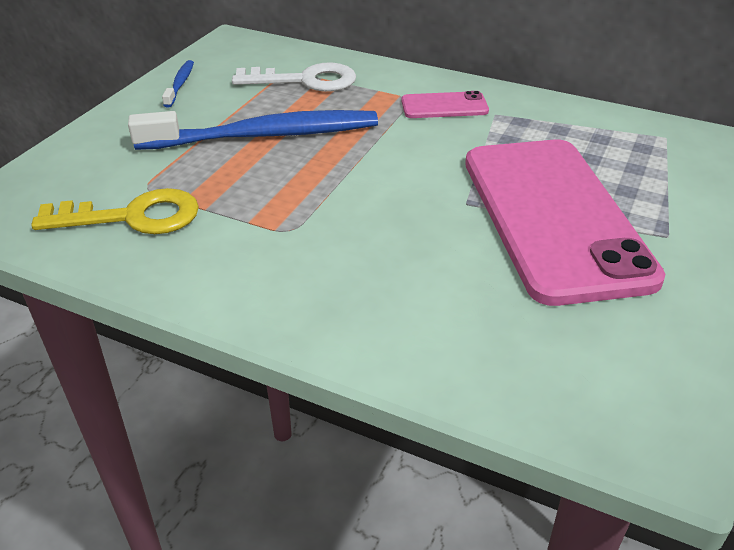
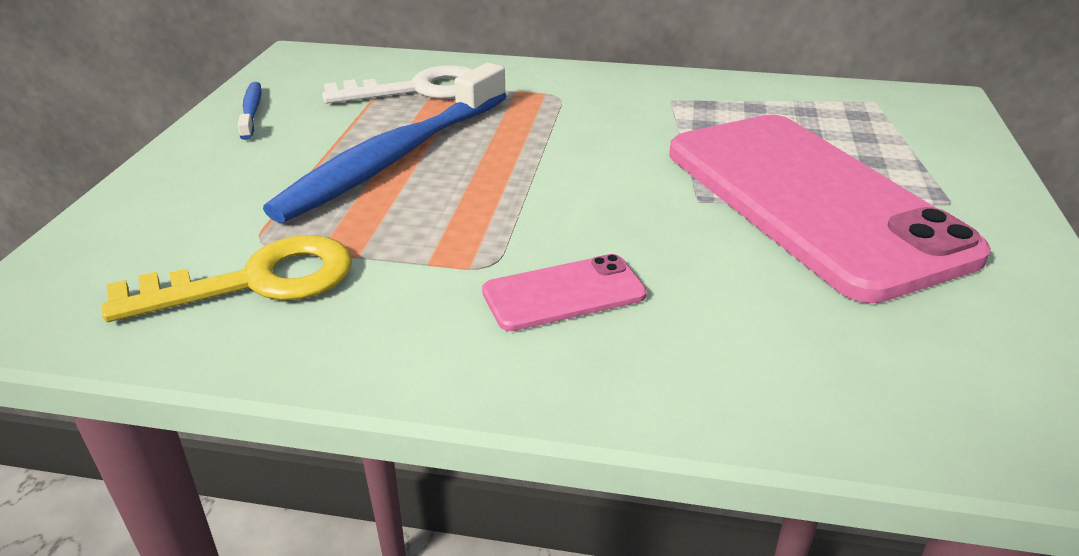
camera: 15 degrees left, 5 degrees down
blue toothbrush [128,110,378,150] -> blue toothbrush turned 150 degrees clockwise [263,63,506,223]
pink phone [401,91,489,118] -> pink phone moved to [482,254,647,331]

